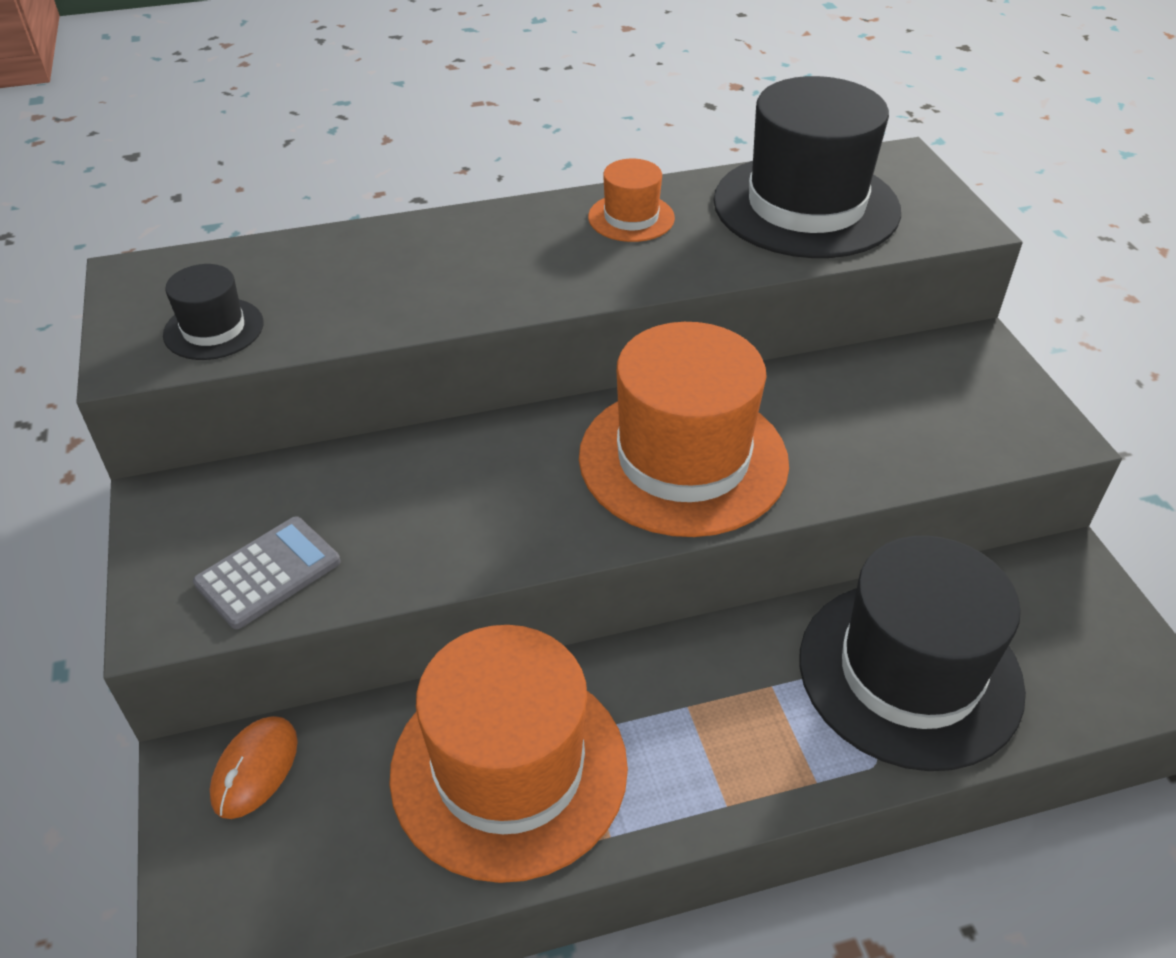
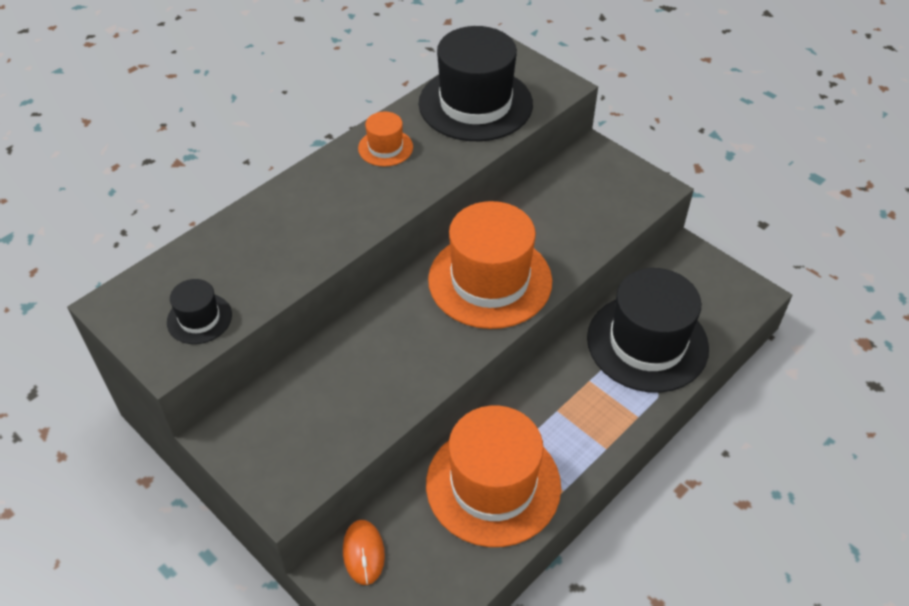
camera: 30 degrees left, 5 degrees up
grey calculator [193,516,341,629] -> none

